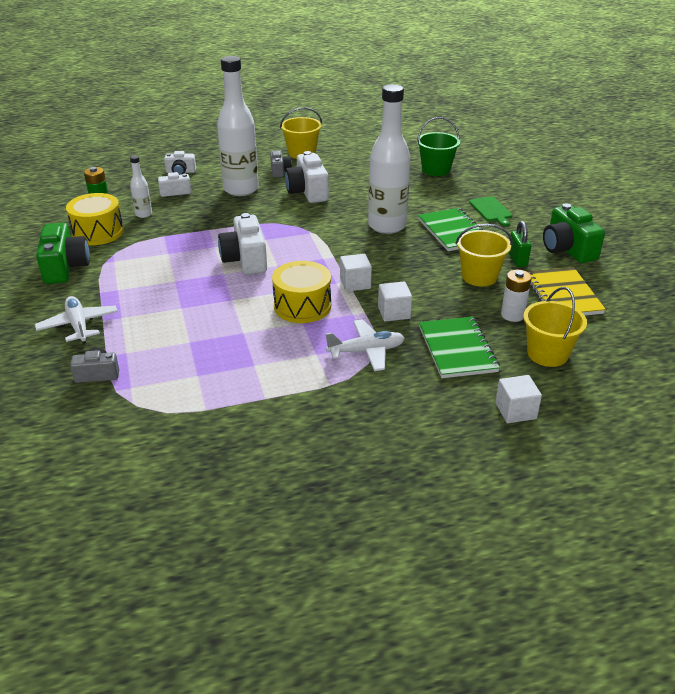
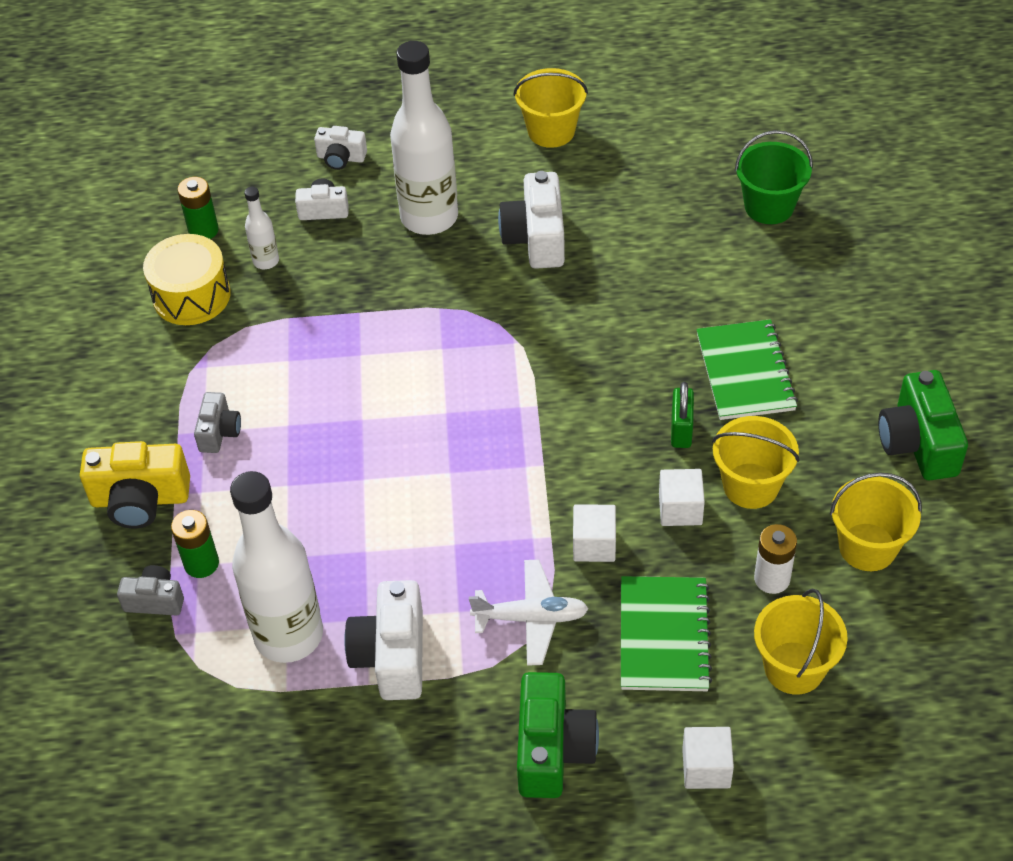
camera: 15 degrees right, 15 degrees up
white plane [35,296,118,344] -> yellow camera [80,441,190,528]
green camera [36,223,90,284] -> green camera moved to [517,672,599,798]
white camera [218,213,267,275] -> white camera moved to [344,580,423,700]
grey camera [270,150,292,177] -> grey camera moved to [194,392,241,453]
yellow drum [272,261,331,323] -> none
white cube [340,254,372,292] -> white cube moved to [659,469,705,526]
white bottle [368,84,410,234] -> white bottle moved to [230,471,323,663]
green cutting board [469,196,512,226] -> none
green padlock [508,221,531,267] -> green padlock moved to [671,382,694,448]
yellow notebook [526,267,606,315] -> yellow bucket [830,473,922,571]
none -> green battery [171,510,219,578]

